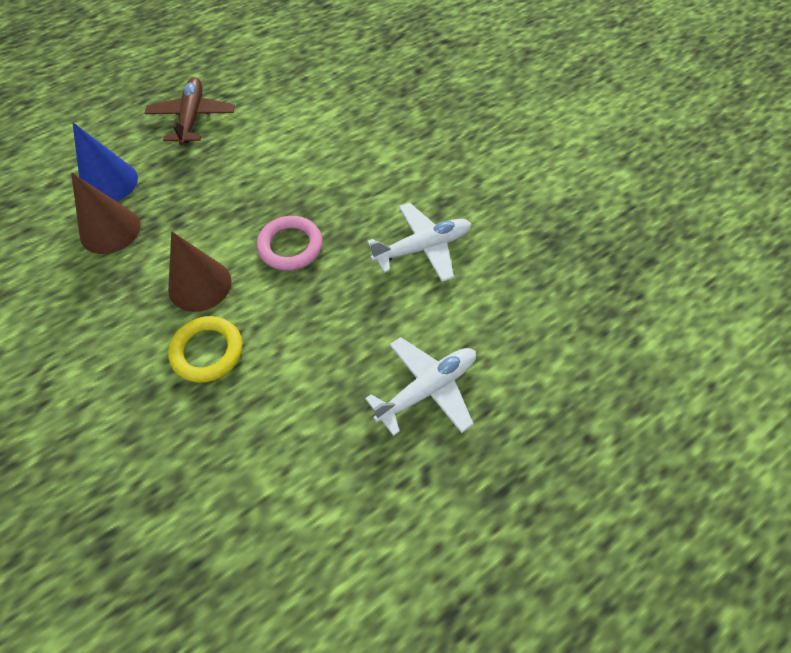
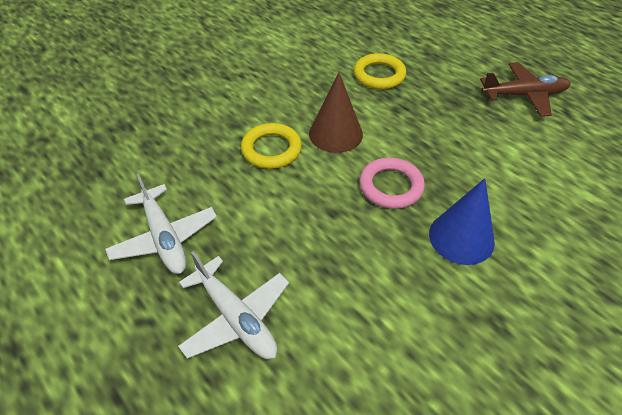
camera: 85 degrees right, 10 degrees down
brown cone [71,173,140,254] -> yellow ring [354,53,406,89]
blue cone [72,122,138,201] -> blue cone moved to [429,178,495,265]
white plane [367,203,471,282] -> white plane moved to [105,173,217,274]

